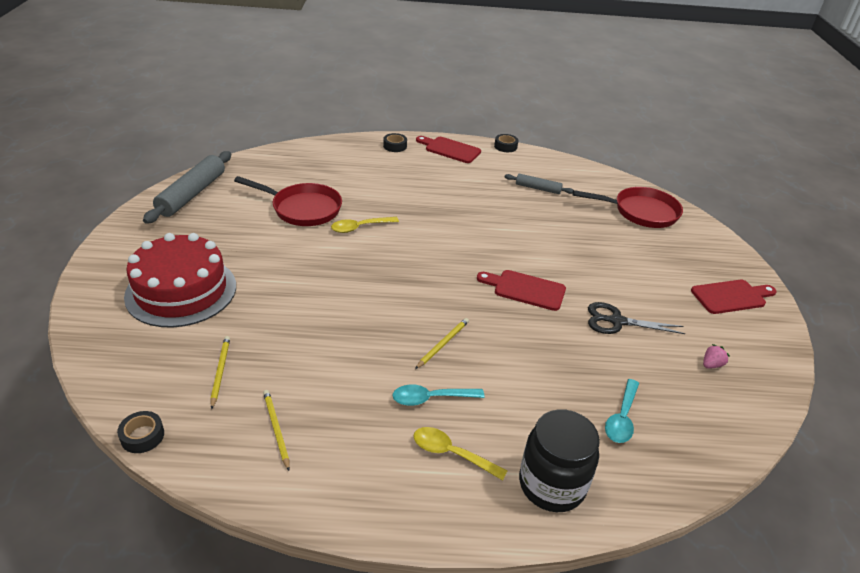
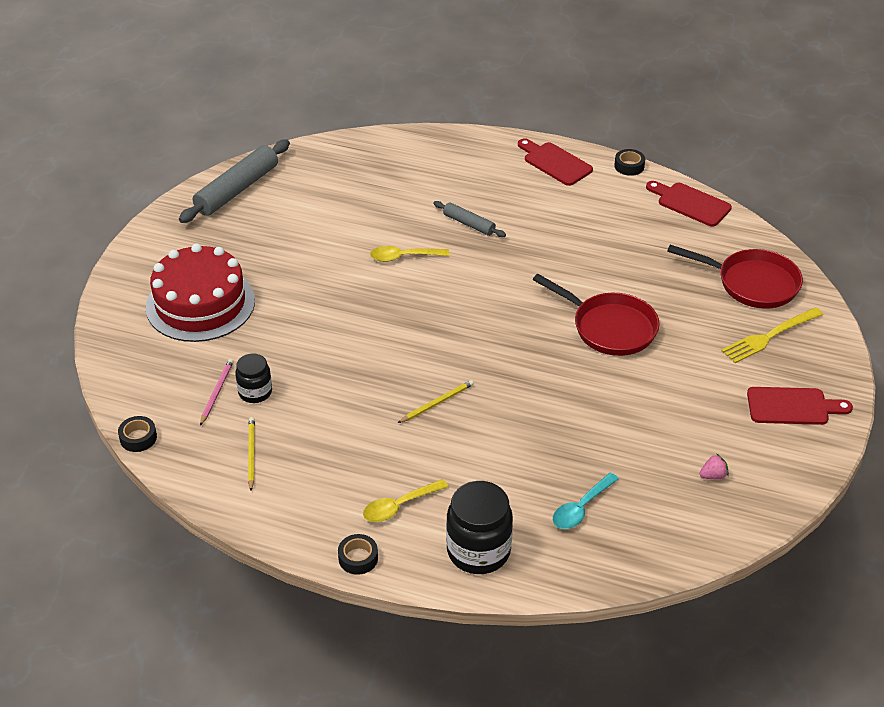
camera: 20 degrees right, 5 degrees up
yellow pencil [210,336,230,410] -> pink pencil [200,359,234,426]
red pan [234,176,342,226] -> red pan moved to [533,274,660,356]
black tape [383,133,407,152] -> black tape moved to [338,534,378,575]
turquoise spoon [393,384,485,406] -> none
yellow spoon [413,427,508,481] -> yellow spoon turned 75 degrees counterclockwise [363,479,448,522]
red cutting board [477,270,566,311] -> red cutting board moved to [646,181,732,227]
grey rolling pin [505,174,573,194] -> grey rolling pin moved to [433,201,506,237]
black scissors [588,302,685,334] -> none
none -> black jar [235,353,272,403]
none -> yellow fork [721,307,823,363]

